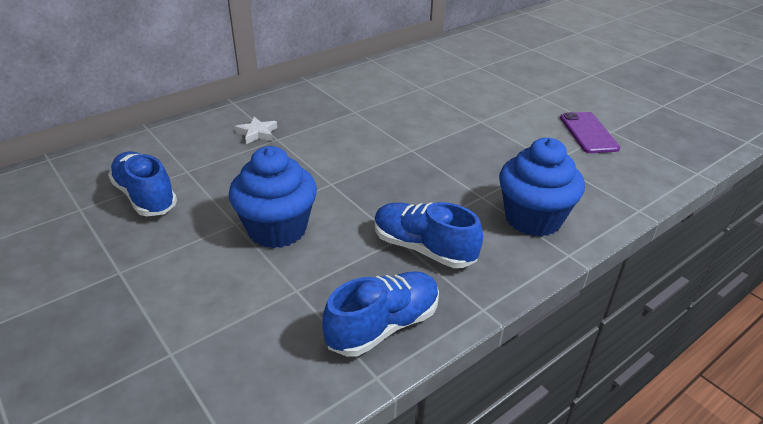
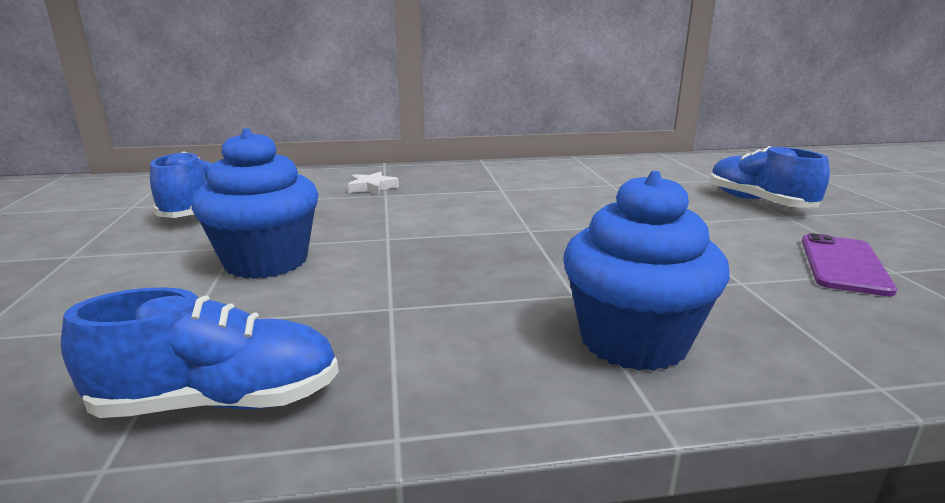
camera: 30 degrees right, 15 degrees down
blue shoe [374,202,483,268] -> blue shoe moved to [710,146,830,208]

